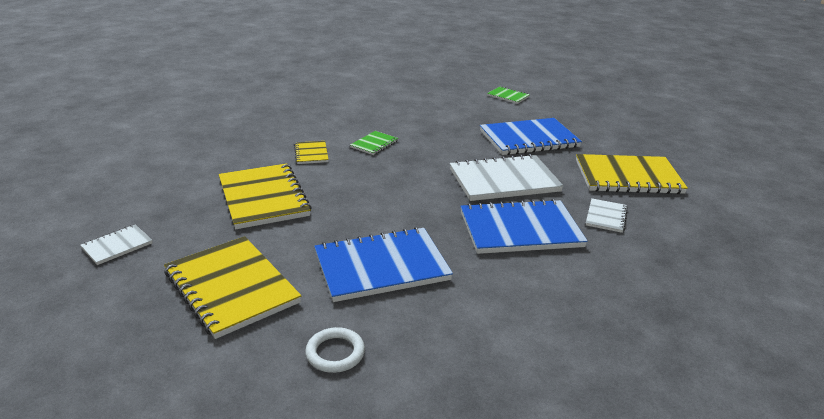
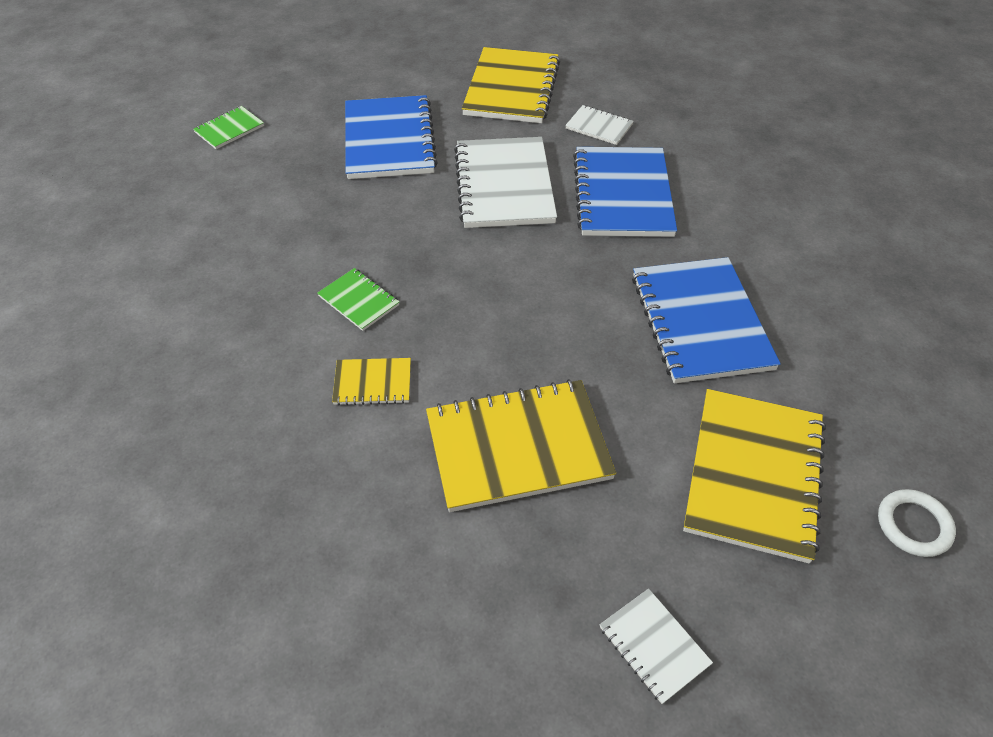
camera: 80 degrees left, 20 degrees up
yellow notebook [164,236,301,339] -> yellow notebook turned 45 degrees counterclockwise [683,389,826,564]
white ring [305,327,365,373] -> white ring moved to [878,489,956,557]

